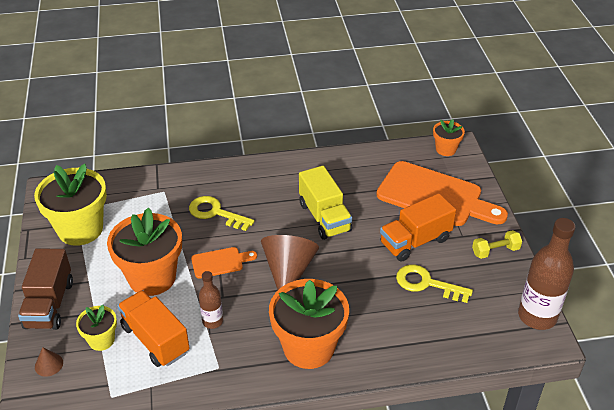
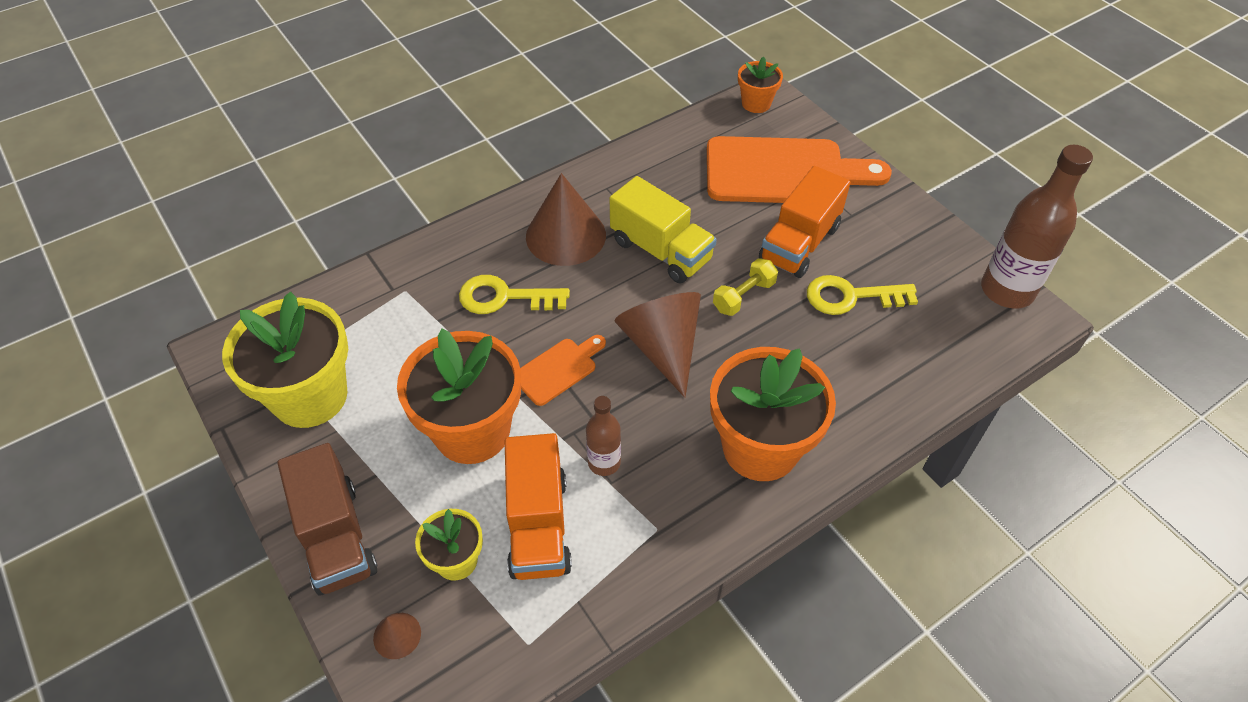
camera: 25 degrees left, 10 degrees up
orange truck [117,290,190,367] -> orange truck turned 120 degrees counterclockwise [505,433,572,580]
yellow dumbbell [472,230,522,259] -> yellow dumbbell moved to [713,258,778,316]
none -> brown cone [526,173,606,266]

